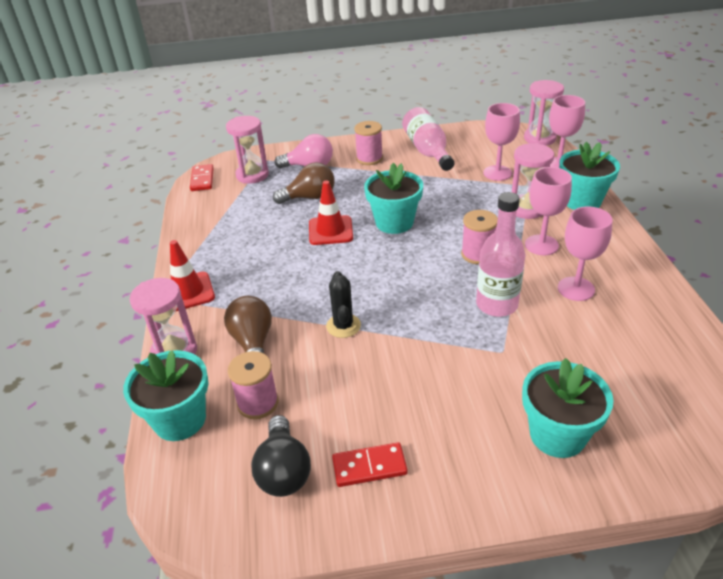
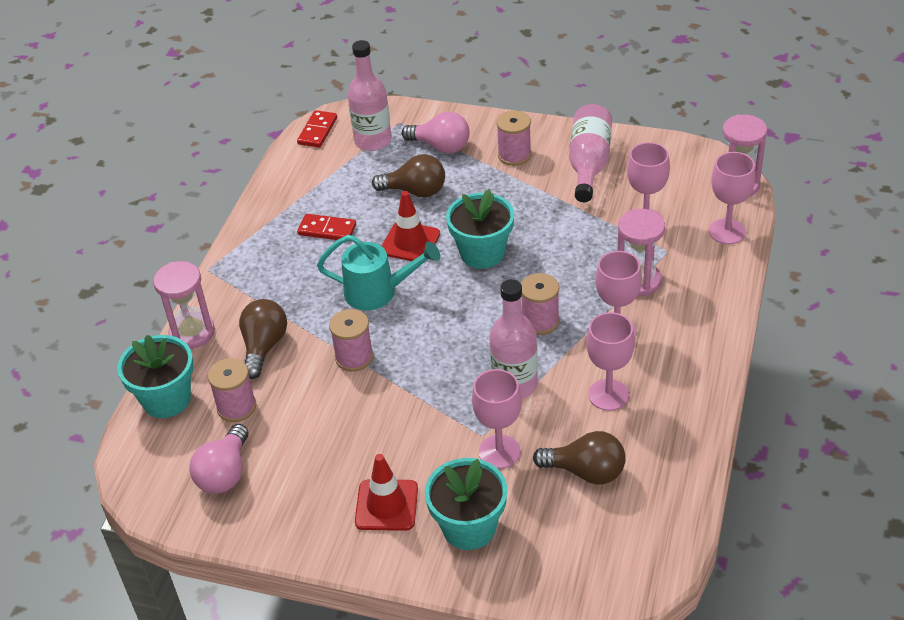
camera: 25 degrees right, 5 degrees up
red traffic cone [170,240,215,312] -> red traffic cone moved to [355,454,418,531]
pink hourglass [226,116,269,184] -> pink bottle [348,40,392,151]
black light bulb [251,415,311,497] -> pink light bulb [189,424,249,494]
black cactus [326,271,361,338] -> pink spool [329,309,374,372]
red domino [332,442,408,487] -> red domino moved to [297,214,356,240]
turquoise flower pot [559,142,620,210] -> none
none -> turquoise watering can [317,235,440,310]
none -> pink goblet [472,369,522,469]
none -> brown light bulb [533,431,626,485]

